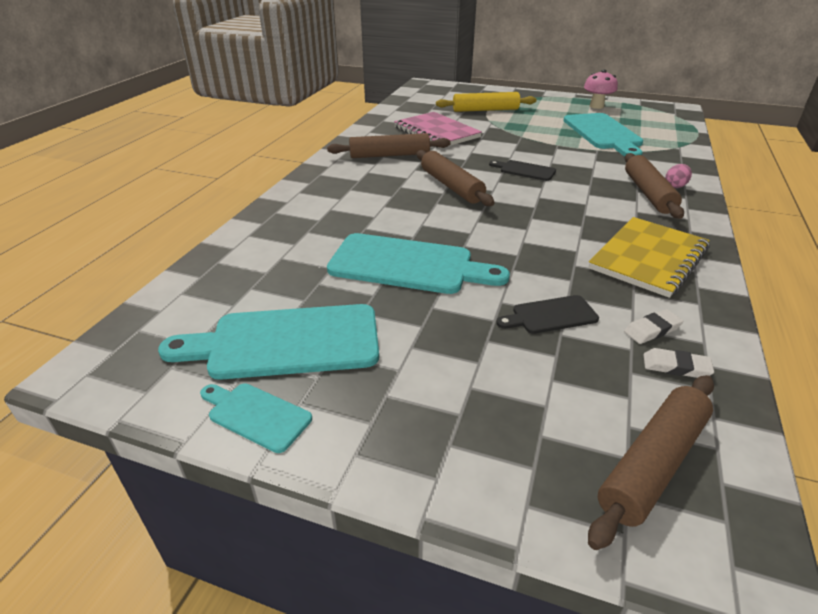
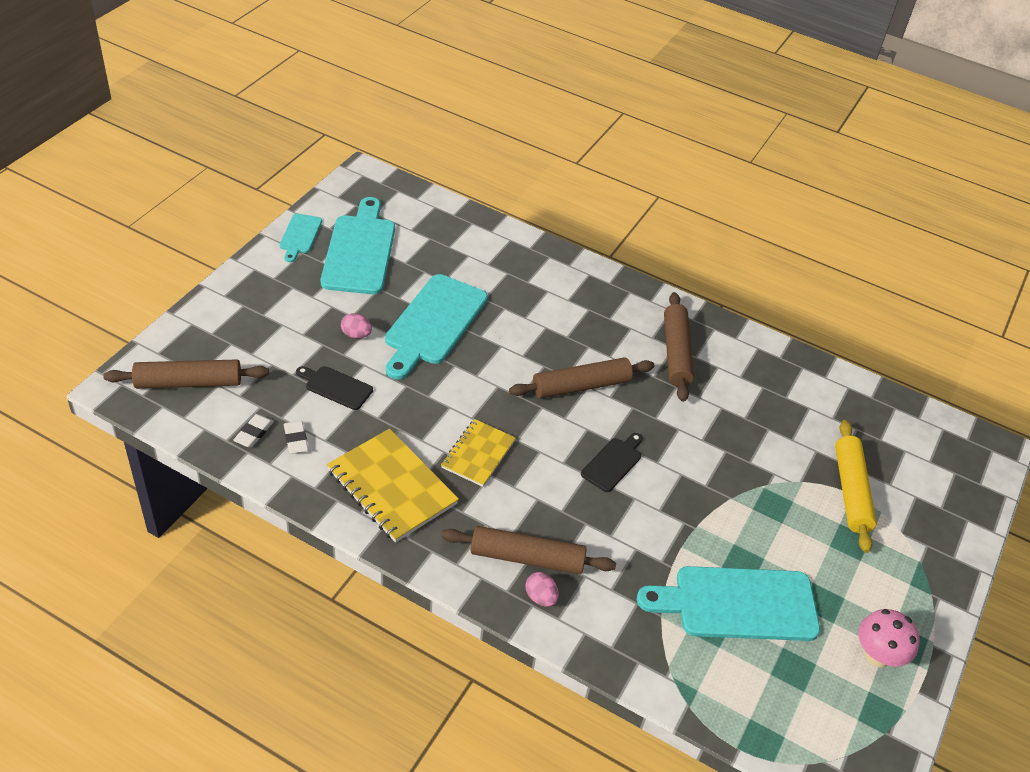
camera: 95 degrees right, 10 degrees up
turquoise cutting board [200,383,312,453] -> turquoise cutting board turned 150 degrees clockwise [280,213,322,262]
pink notebook [394,112,482,148] -> none
black cutting board [496,295,599,334] -> black cutting board turned 60 degrees counterclockwise [296,366,373,410]
brown rolling pin [588,375,714,550] -> brown rolling pin turned 60 degrees counterclockwise [103,359,269,389]
none -> pink egg [341,313,372,338]
none -> yellow notebook [441,419,516,487]

